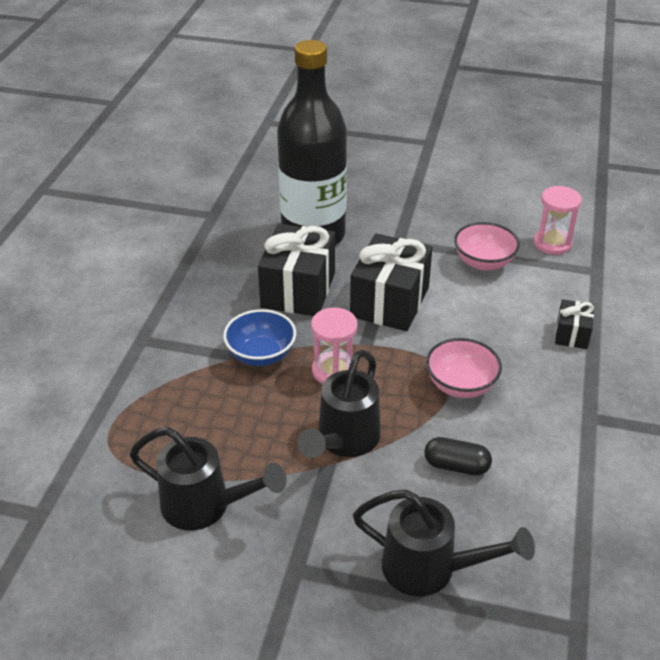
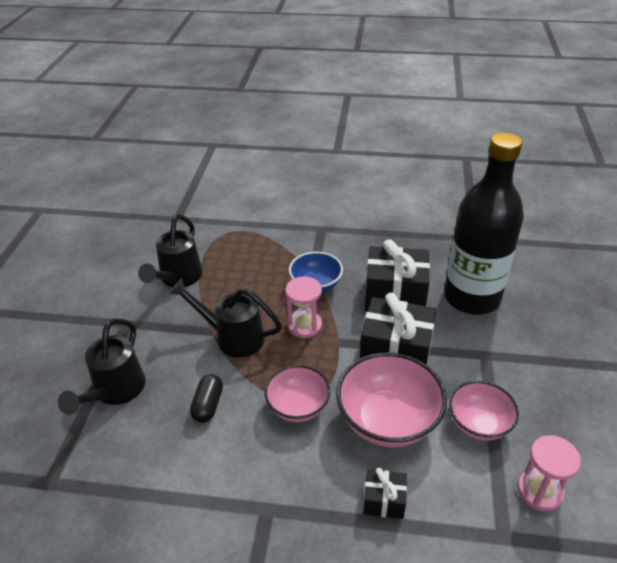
camera: 85 degrees right, 0 degrees up
none -> pink bowl [336,352,447,447]

